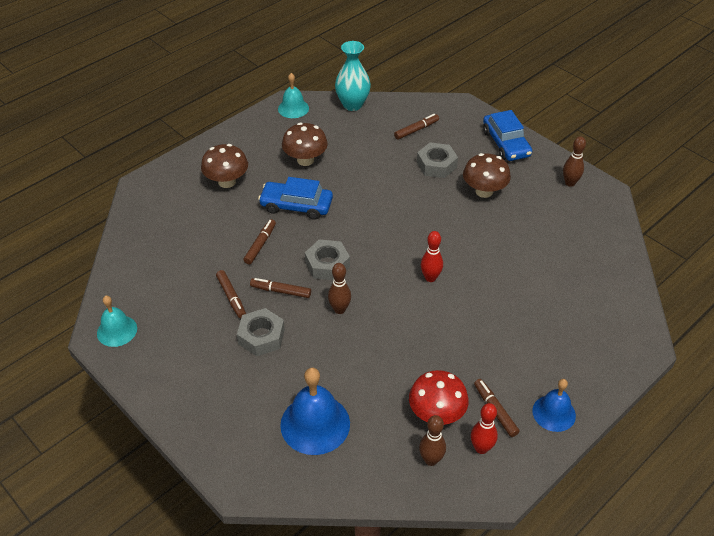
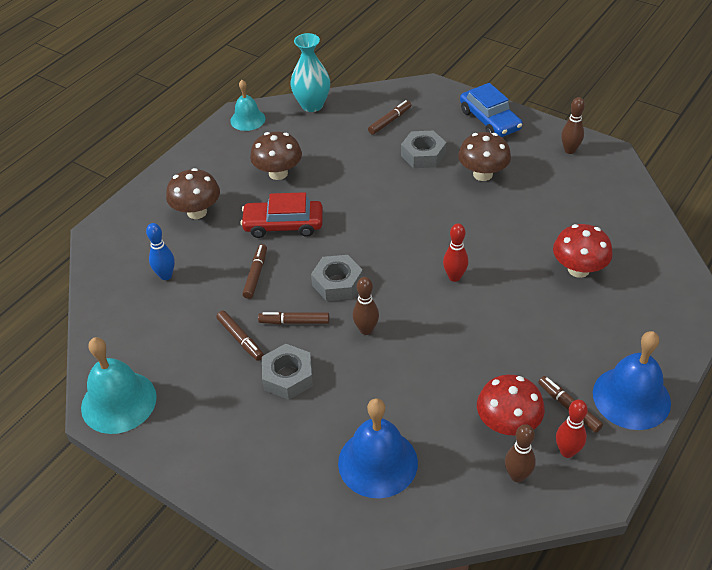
camera: 10 degrees left, 0 degrees up
turquoise bell [97,296,137,347] -> turquoise bell [81,337,157,434], size x1.61
blue car [258,177,333,220] -> red car [240,192,323,238]
blue bell [532,379,576,432] -> blue bell [593,331,671,430], size x1.61
none -> blue bowling pin [146,223,175,280]
none -> red mushroom [553,224,613,278]

